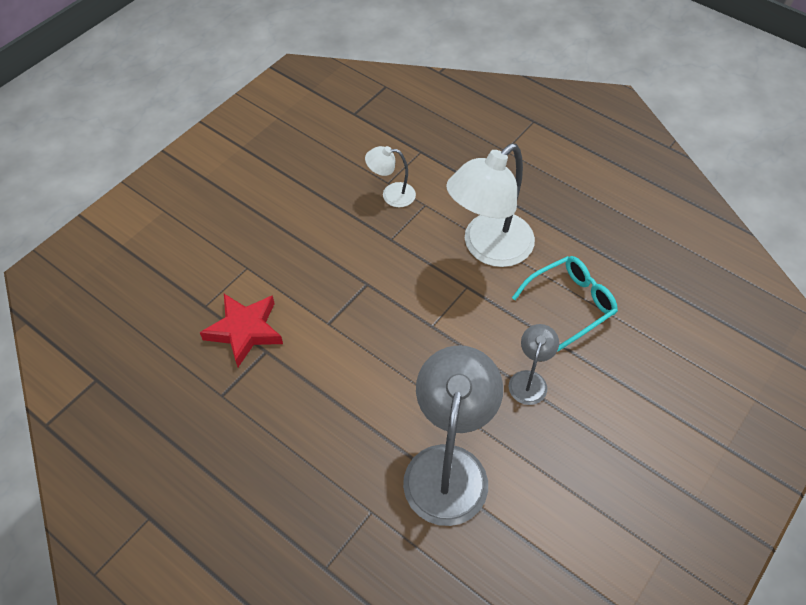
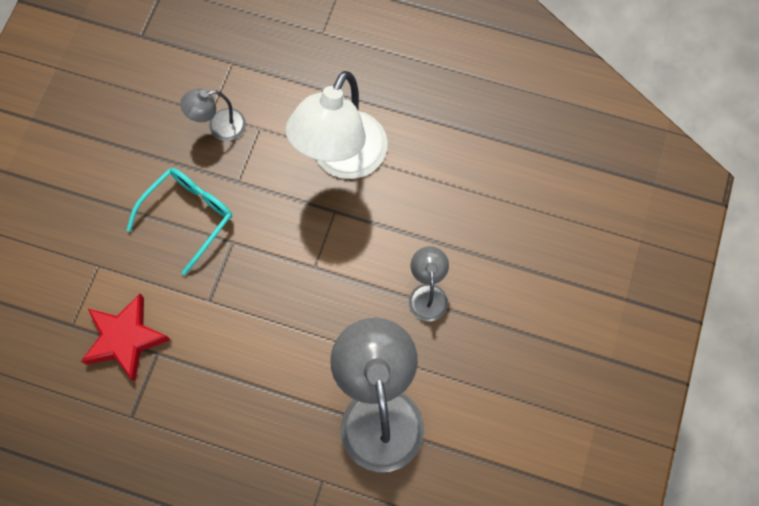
camera: 20 degrees left, 15 degrees up
white lamp [365,146,416,207] -> grey lamp [180,88,246,141]
turquoise glasses [512,256,618,352] -> turquoise glasses moved to [126,168,232,275]

